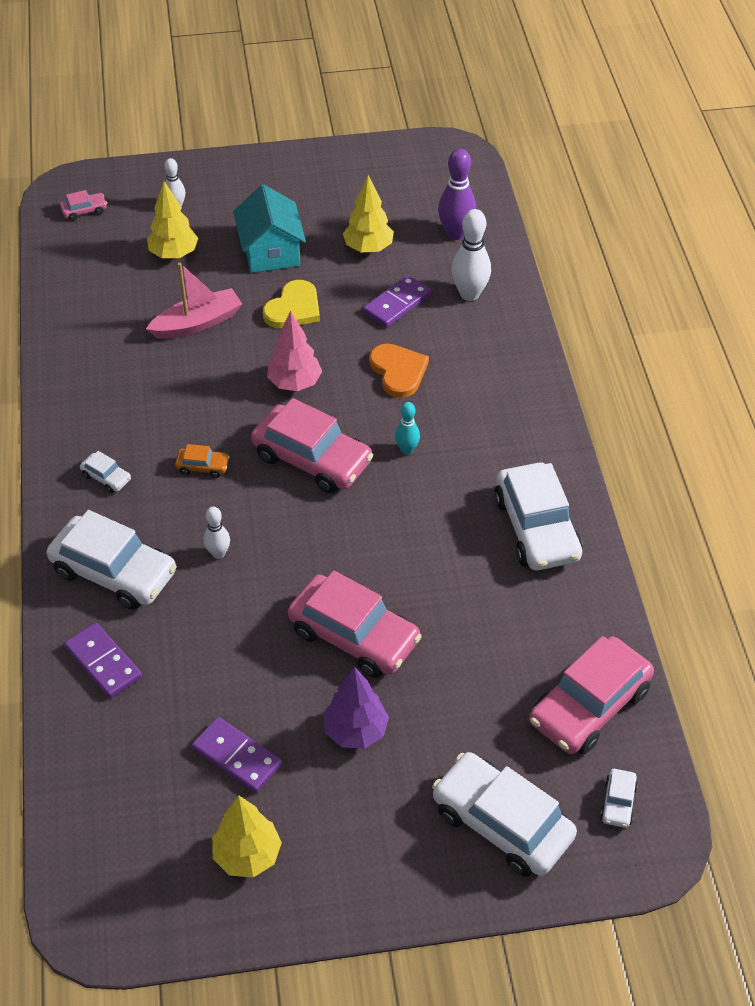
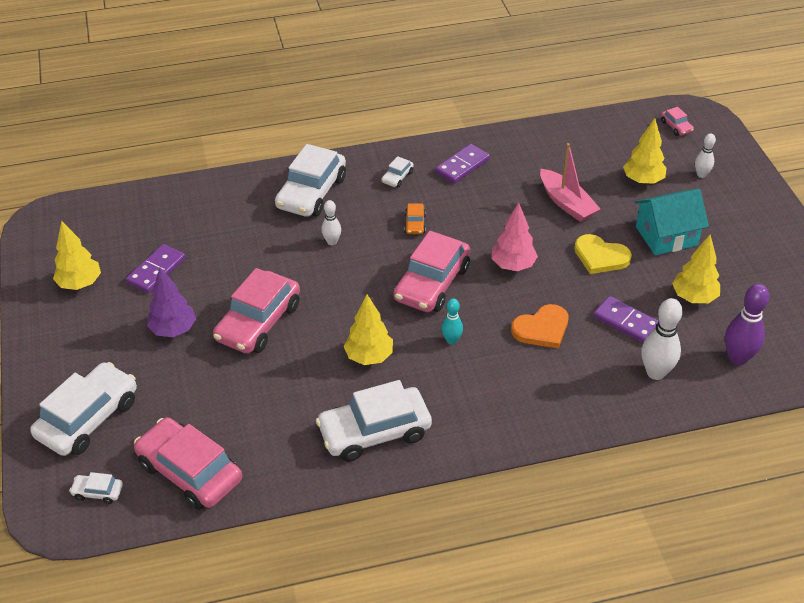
camera: 85 degrees right, 5 degrees down
purple domino [64,623,142,698] -> purple domino moved to [435,144,490,184]
none -> yellow tree [344,294,393,365]

